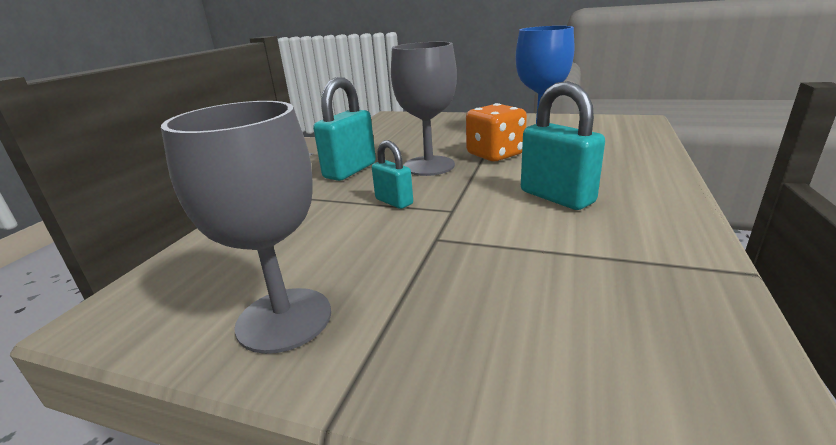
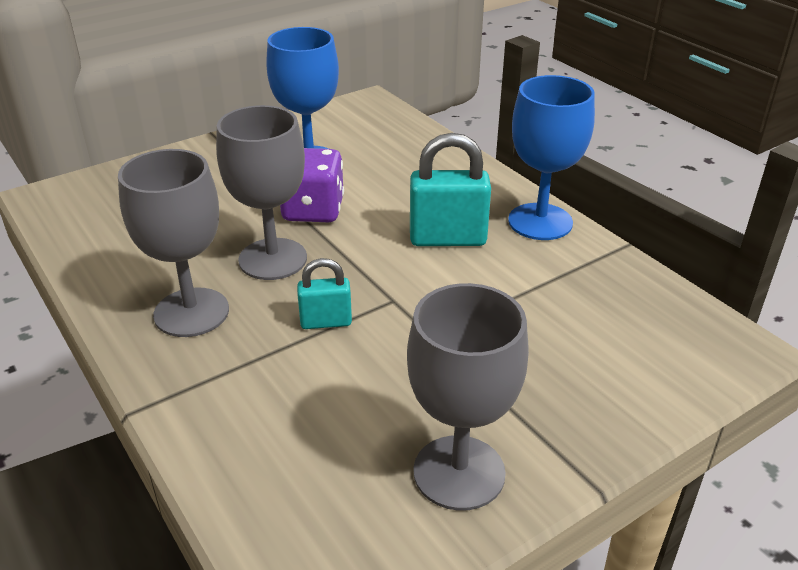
camera: 55 degrees left, 10 degrees up
turquoise padlock [313,77,376,181] -> grey goblet [118,149,229,337]
orange dice [466,103,527,161] -> purple dice [280,148,344,222]
none -> blue goblet [508,75,595,240]

